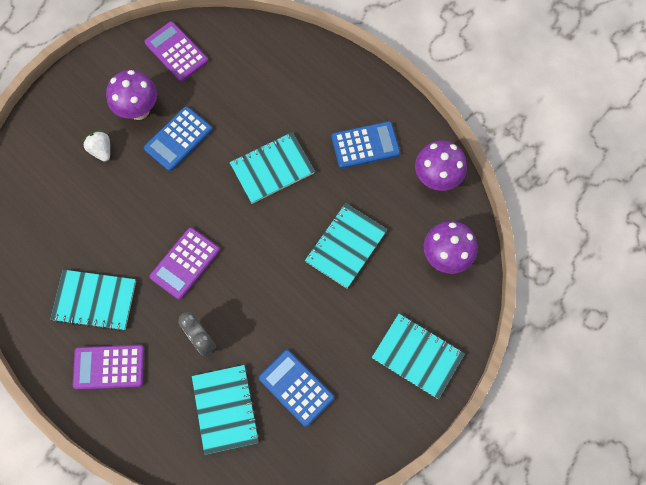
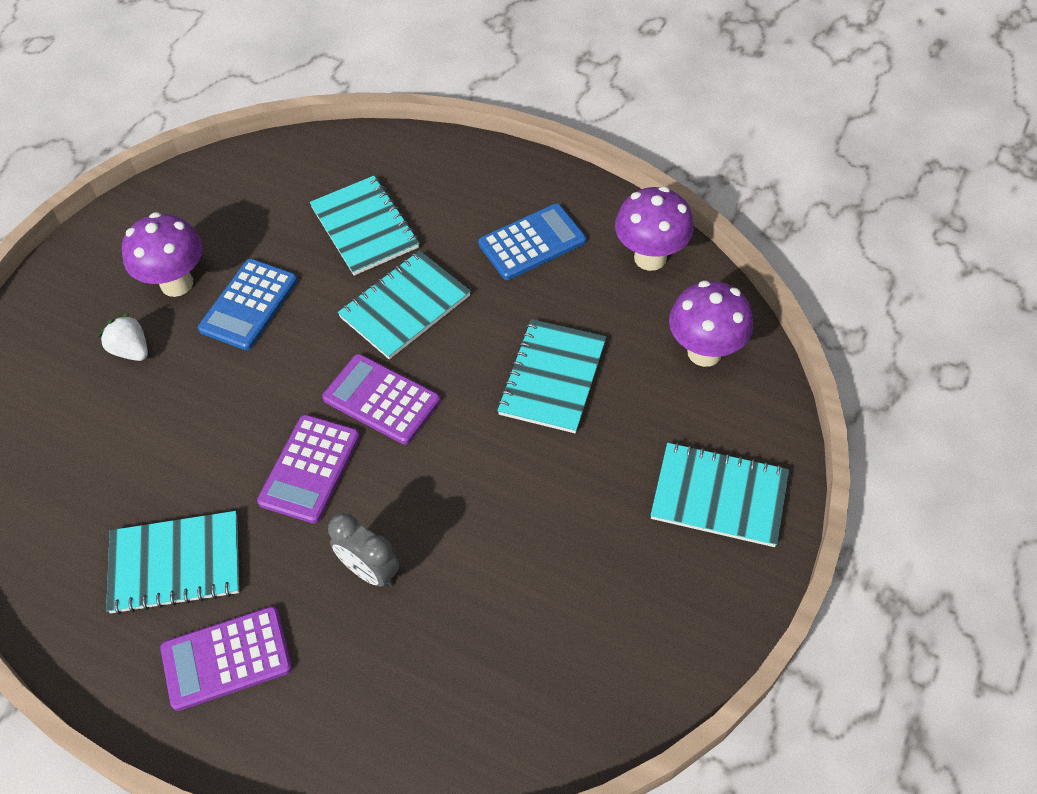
camera: 15 degrees left, 15 degrees down
purple calculator [144,21,208,82] -> purple calculator moved to [322,354,440,445]
turquoise notebook [192,365,260,455] -> turquoise notebook moved to [310,176,419,276]
blue calculator [259,350,334,427] -> none

